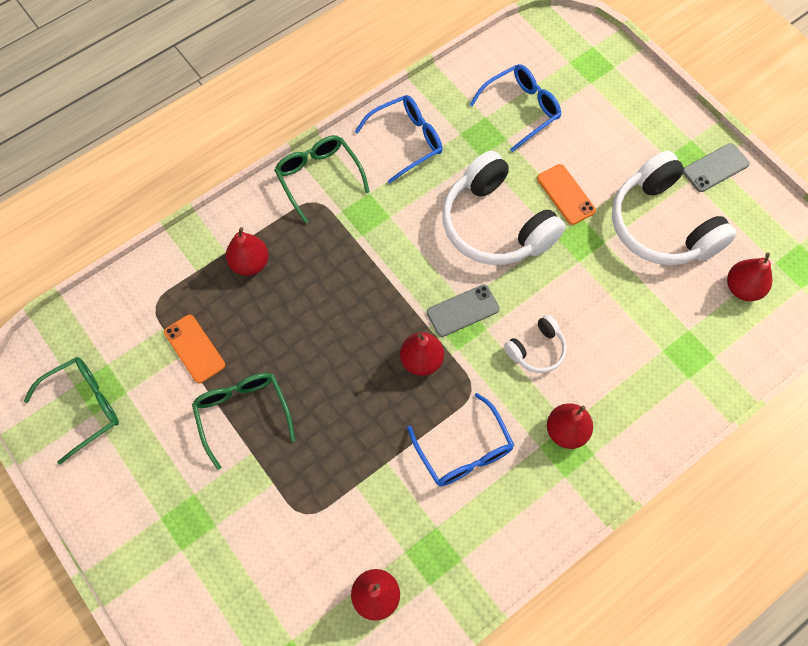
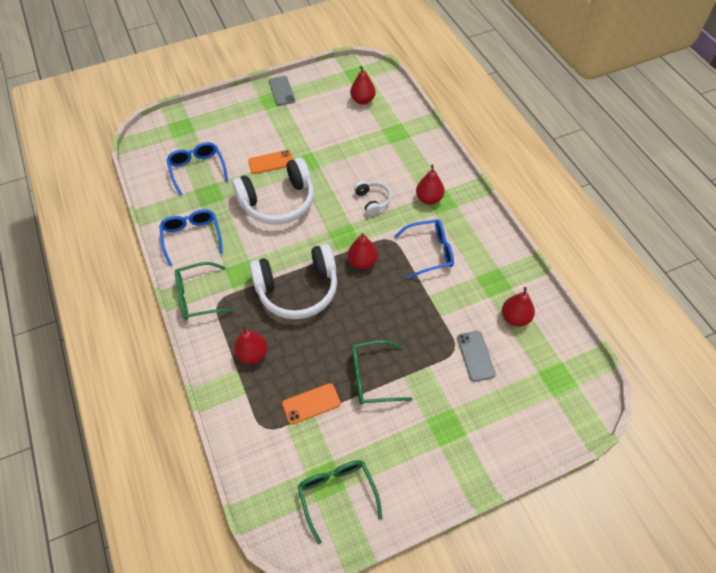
camera: 75 degrees left, 10 degrees down
grey phone [427,284,500,337] -> grey phone moved to [457,331,496,382]
white headphones [612,151,736,265] -> white headphones moved to [250,244,337,319]

